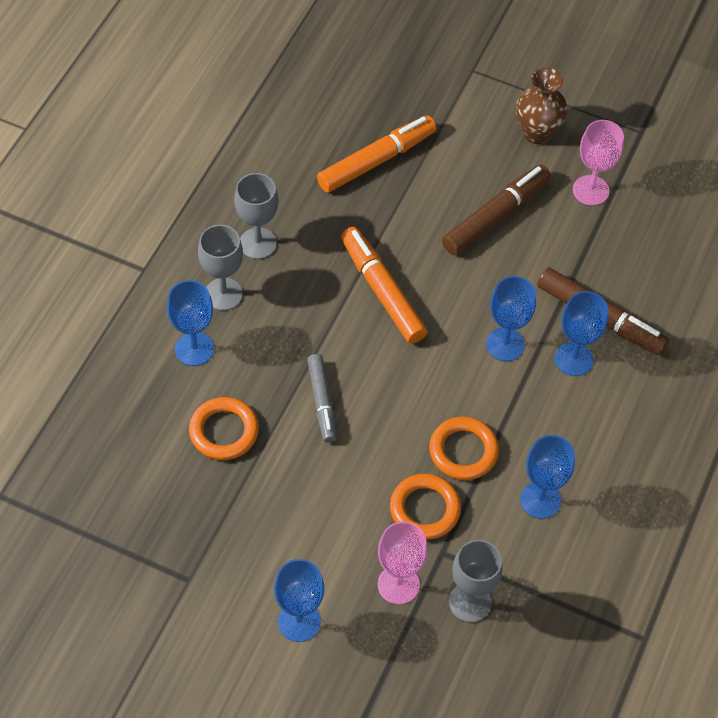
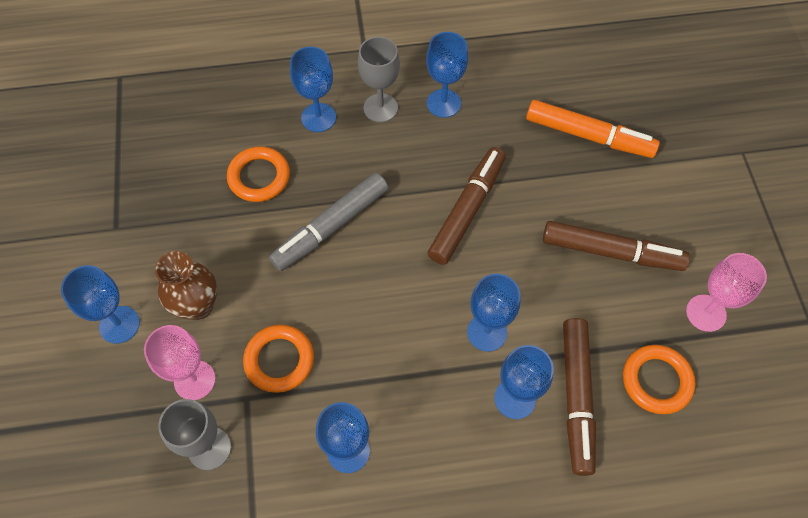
camera: 60 degrees right, 5 degrees up
grey goblet [234,173,278,259] -> blue goblet [426,32,468,118]
grey marker [307,354,337,443] -> grey marker [269,173,388,271], size x1.54
orange marker [341,227,427,344] -> brown marker [427,147,506,265]
orange ring [429,416,499,480] -> orange ring moved to [623,345,695,414]
brown vase [516,68,567,144] -> brown vase moved to [155,251,217,320]

